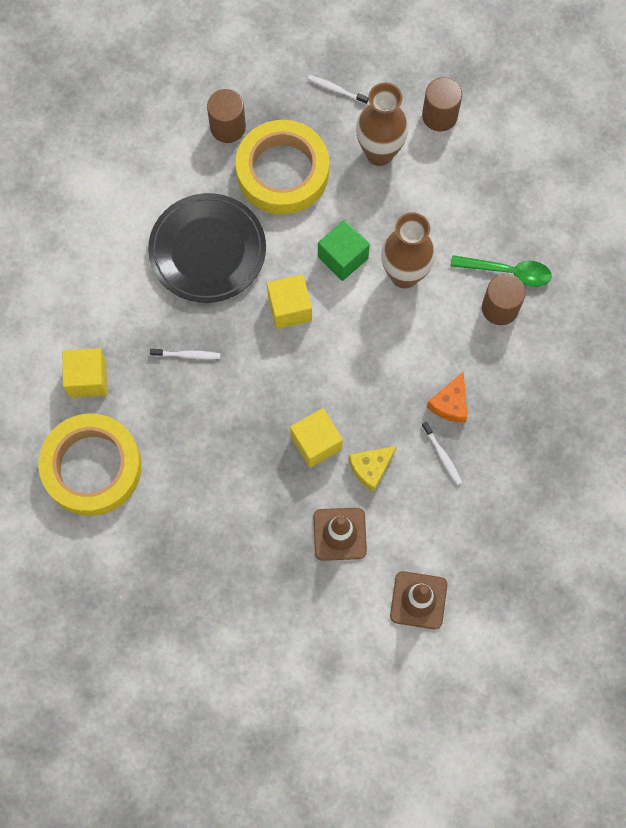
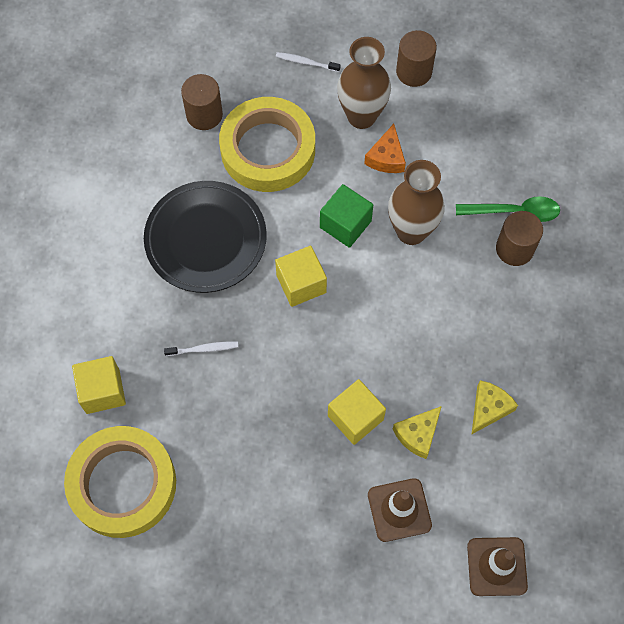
camera: 10 degrees left, 5 degrees down
white toothbrush [422,421,462,485] -> yellow cheese [471,380,518,435]
orange cheese [427,372,467,423] -> orange cheese moved to [364,124,406,173]

